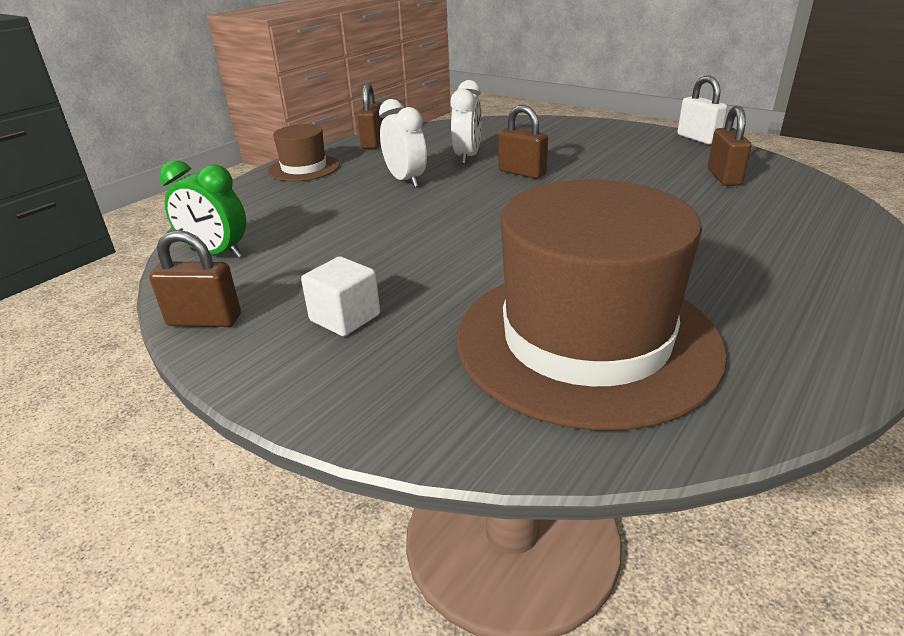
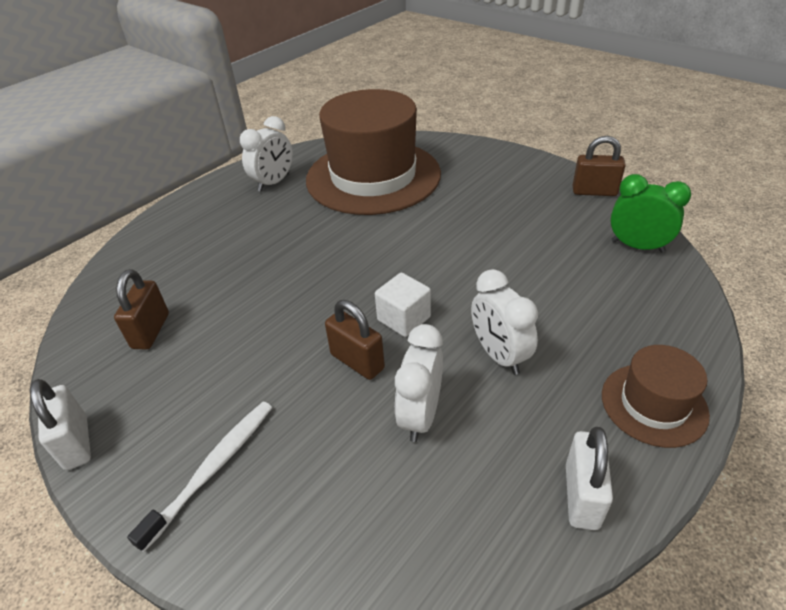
camera: 175 degrees left, 10 degrees up
white cube [301,256,380,336] -> white cube moved to [375,273,431,337]
brown padlock [357,83,383,149] -> white padlock [566,427,613,530]
none -> white toothbrush [127,402,272,552]
none -> white clock [240,116,293,192]

